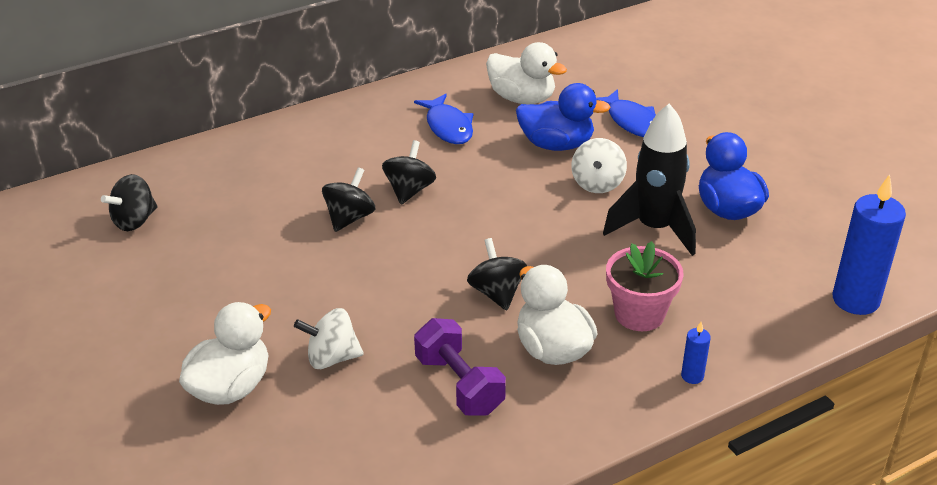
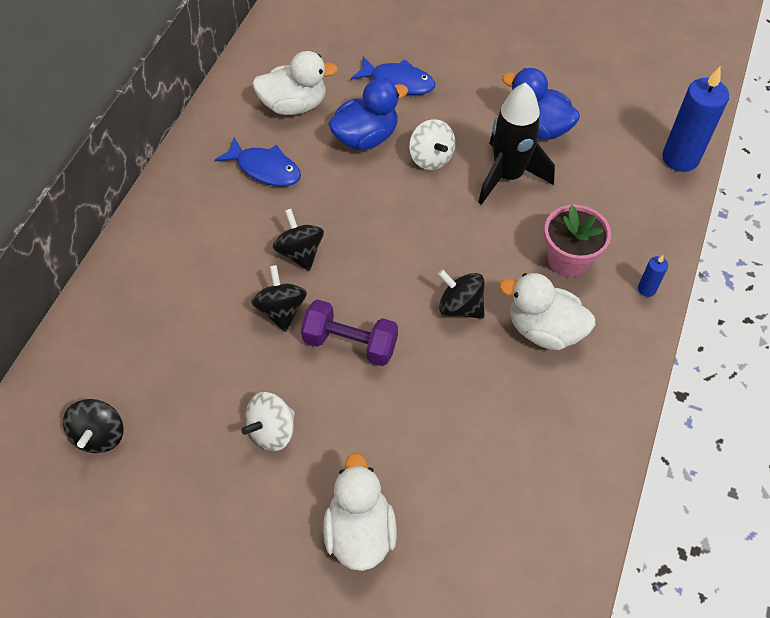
camera: 40 degrees left, 20 degrees up
white spinning top [294,308,364,369] -> white spinning top moved to [241,392,295,451]
purple dumbbell [414,318,506,415] -> purple dumbbell moved to [301,299,398,366]

